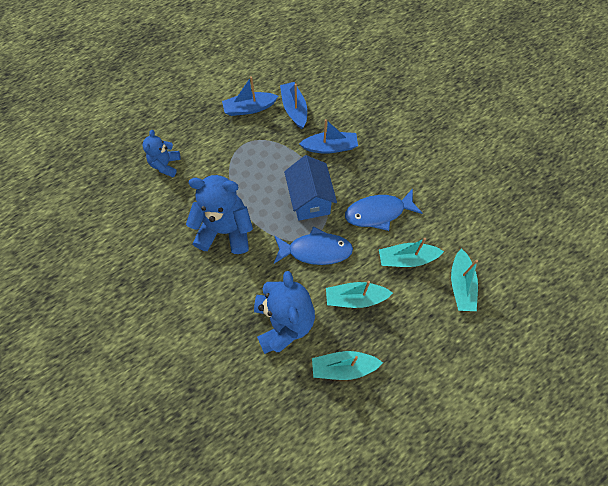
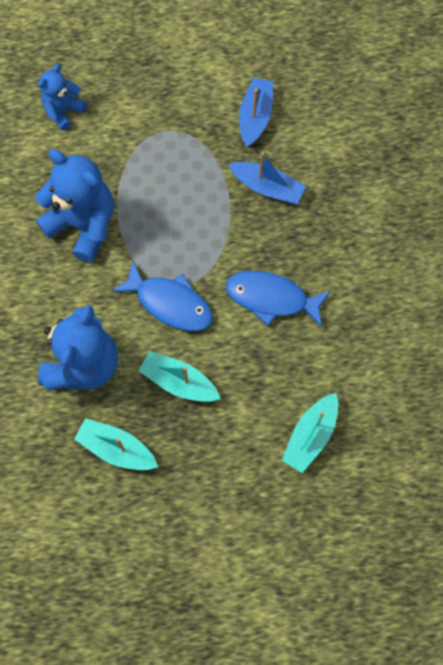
camera: 30 degrees right, 5 degrees up
blue boat [222,76,278,116] -> none
blue house [284,155,337,221] -> none
turquoise boat [379,238,444,267] -> none

